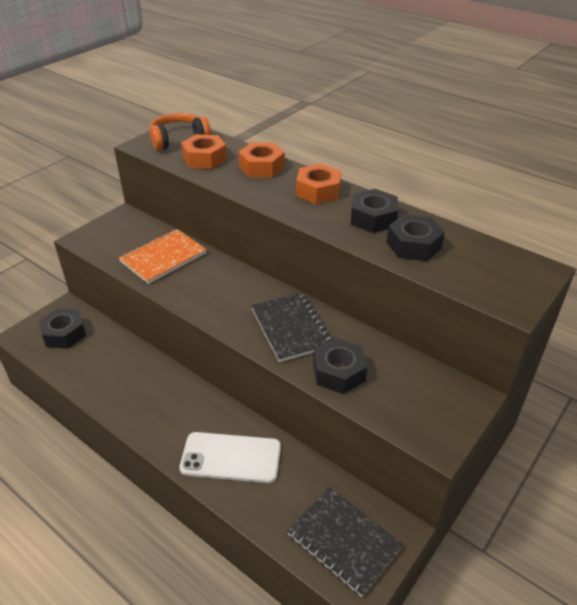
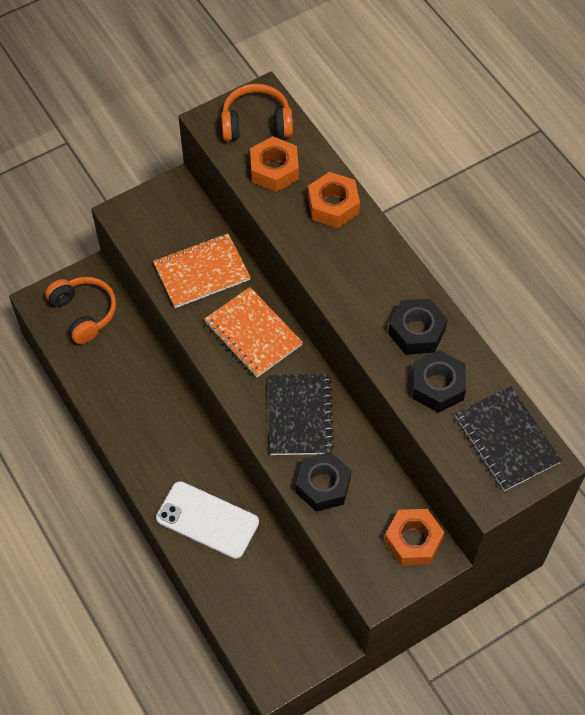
camera: 20 degrees right, 20 degrees up
black nut [39,308,86,349] -> orange headphones [45,277,116,344]
black notebook [287,487,403,597] -> black notebook moved to [455,386,562,491]
orange nut [296,164,341,204] -> orange nut moved to [384,509,444,566]
none -> orange notebook [204,287,303,377]

